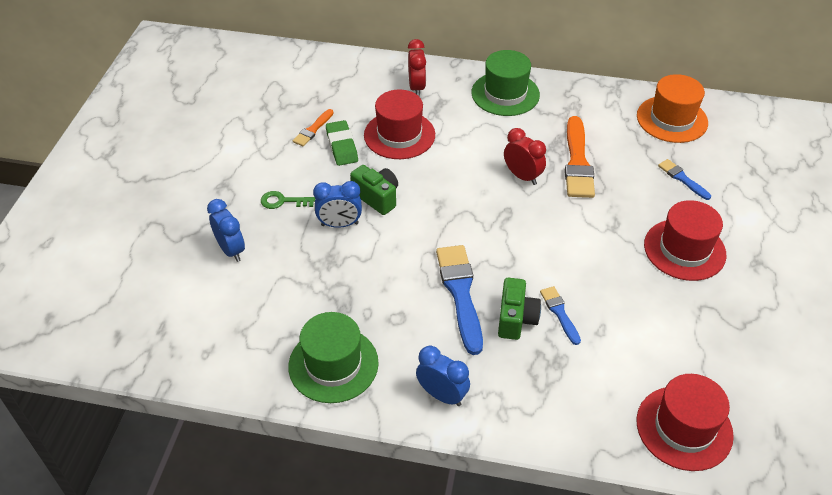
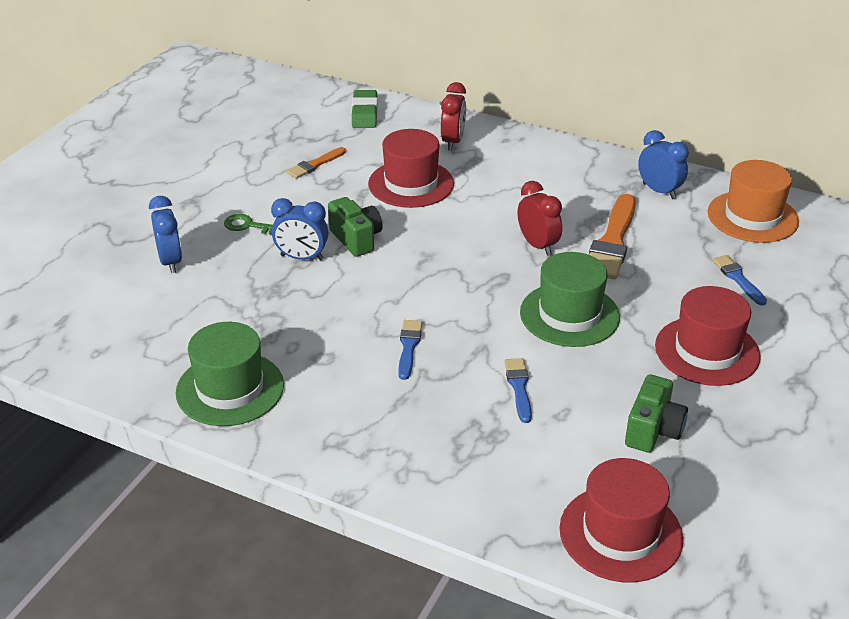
camera: 15 degrees right, 10 degrees down
green eraser [326,120,358,166] -> green eraser moved to [352,90,378,128]
blue clock [416,346,470,406] -> blue clock moved to [638,130,689,199]
blue brush [436,245,483,355] -> blue brush [398,320,422,380], size x0.53
green hat [471,50,540,116] -> green hat moved to [520,252,620,347]
green camera [498,278,541,340] -> green camera moved to [625,374,688,453]

